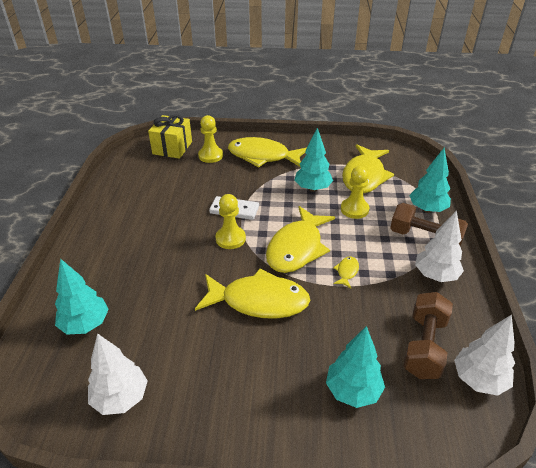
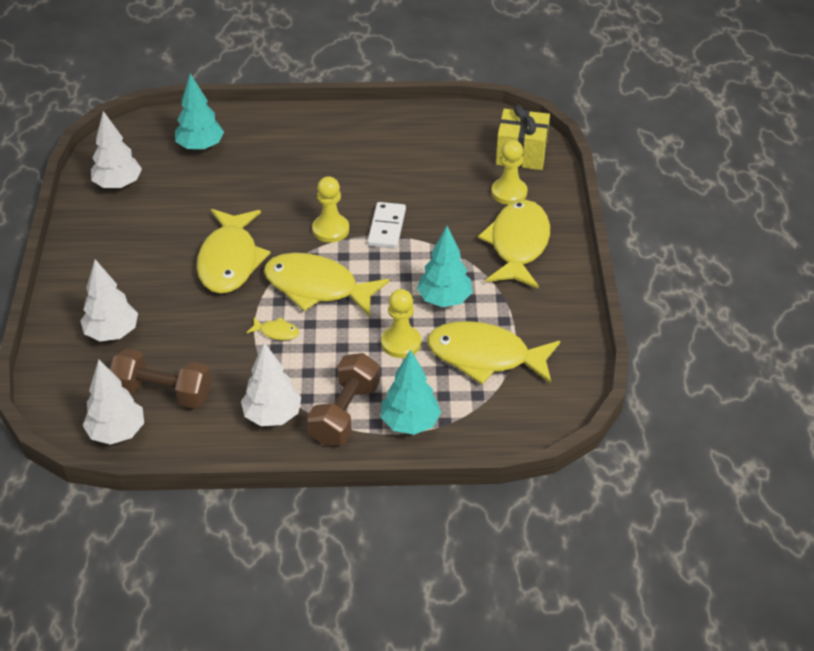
camera: 85 degrees right, 5 degrees up
turquoise tree [326,326,385,408] -> white tree [80,259,138,341]

